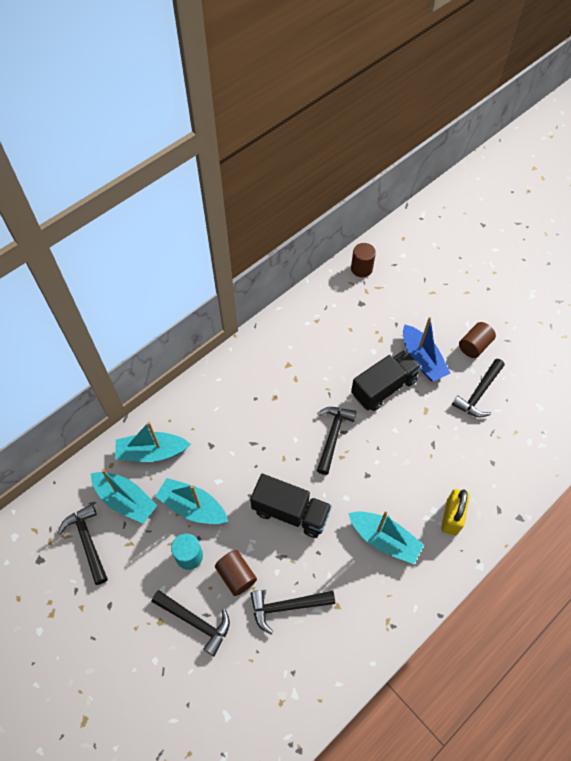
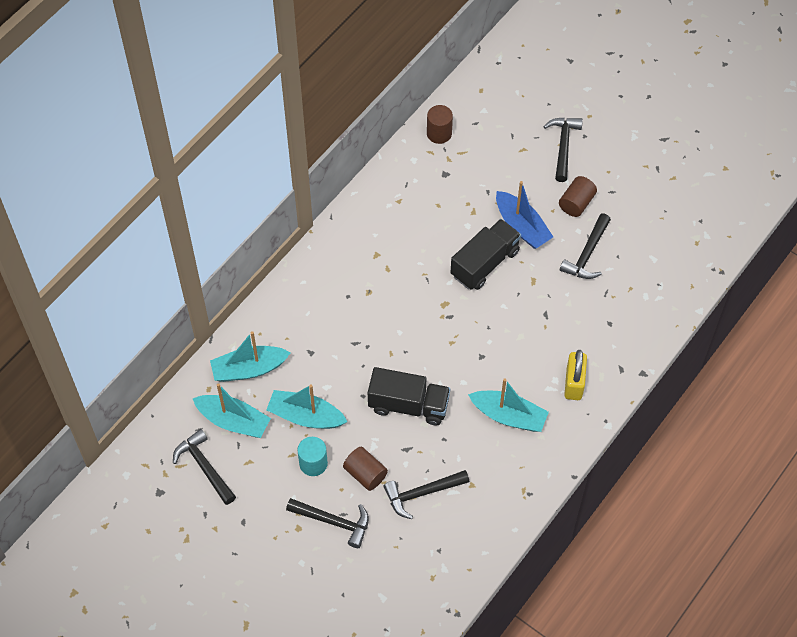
camera: 10 degrees left, 0 degrees up
black hammer [317,407,356,475] -> black hammer moved to [543,118,583,182]

